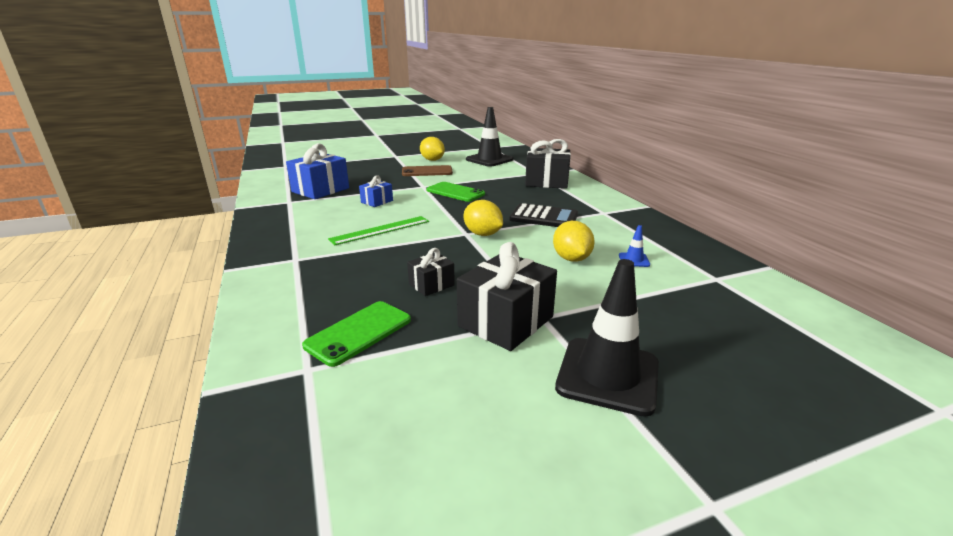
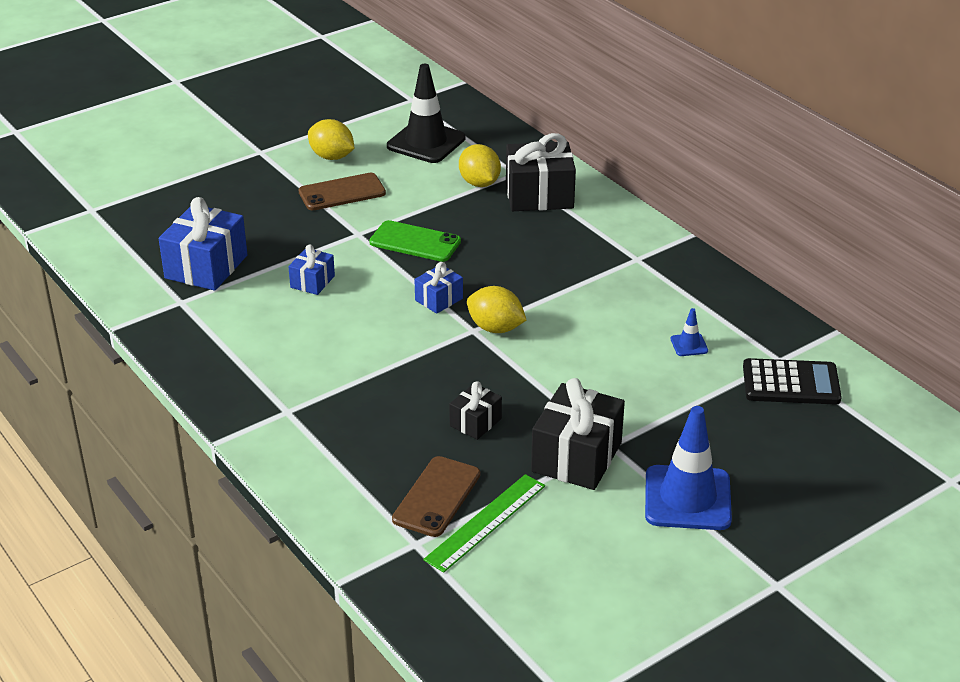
camera: 15 degrees left, 10 degrees up
green phone [302,301,411,367] -> brown phone [392,456,480,537]
green ruler [328,216,429,246] -> green ruler moved to [423,474,545,573]
black calculator [510,203,578,227] -> black calculator moved to [743,358,842,405]
yellow lemon [553,221,595,262] -> yellow lemon moved to [459,144,501,187]
black traffic cone [555,259,659,417] -> blue traffic cone [645,406,732,530]
none -> blue gift [414,262,463,314]

